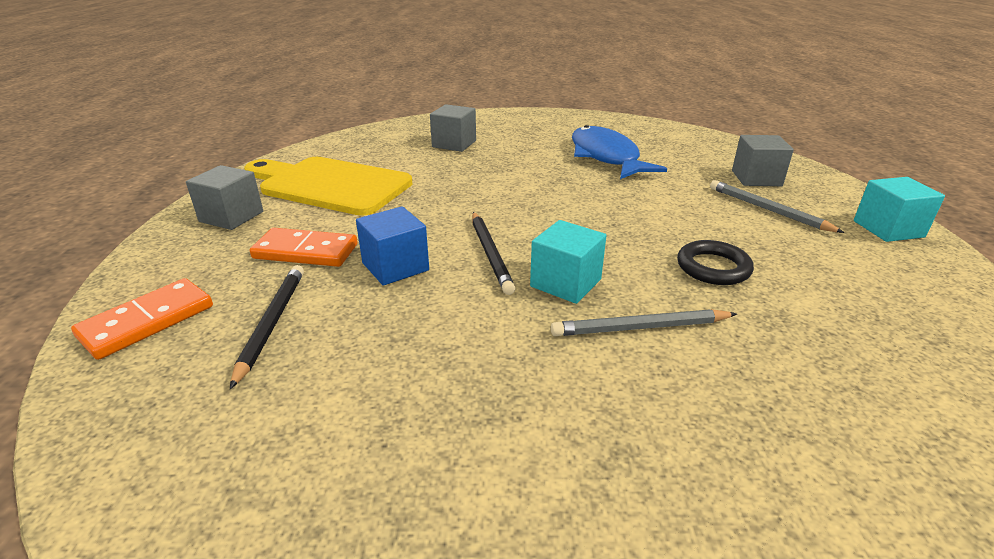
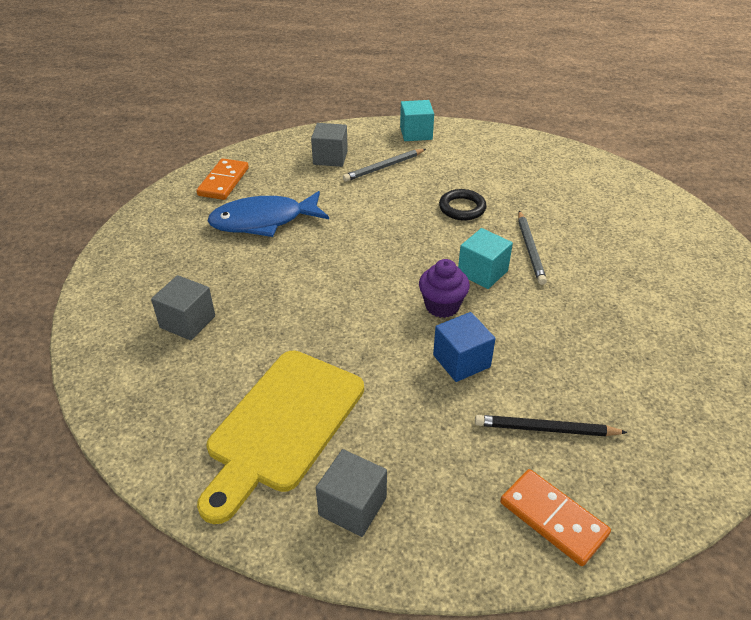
camera: 85 degrees left, 10 degrees up
orange domino [250,228,358,267] -> orange domino moved to [196,158,249,200]
black pencil [472,212,515,295] -> purple cupcake [419,259,470,318]

